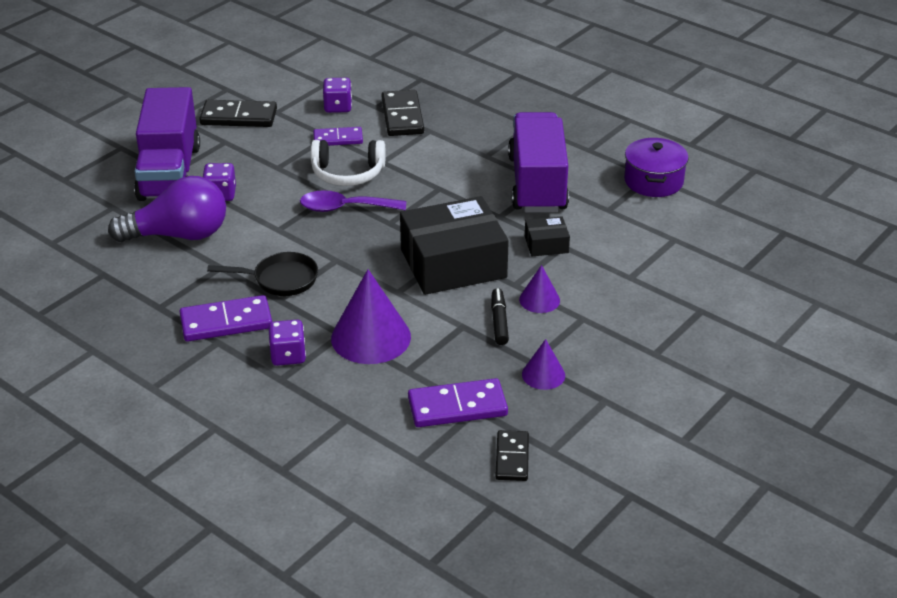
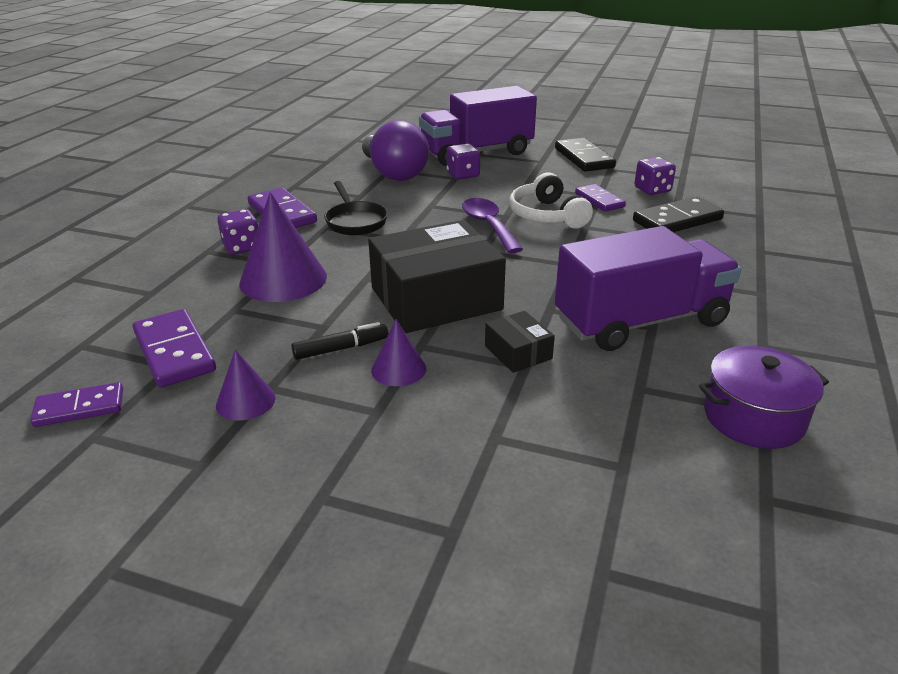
camera: 70 degrees right, 5 degrees down
black box [400,196,509,295] -> black box turned 75 degrees counterclockwise [368,220,506,333]
black domino [495,430,529,481] -> purple domino [30,382,123,427]

